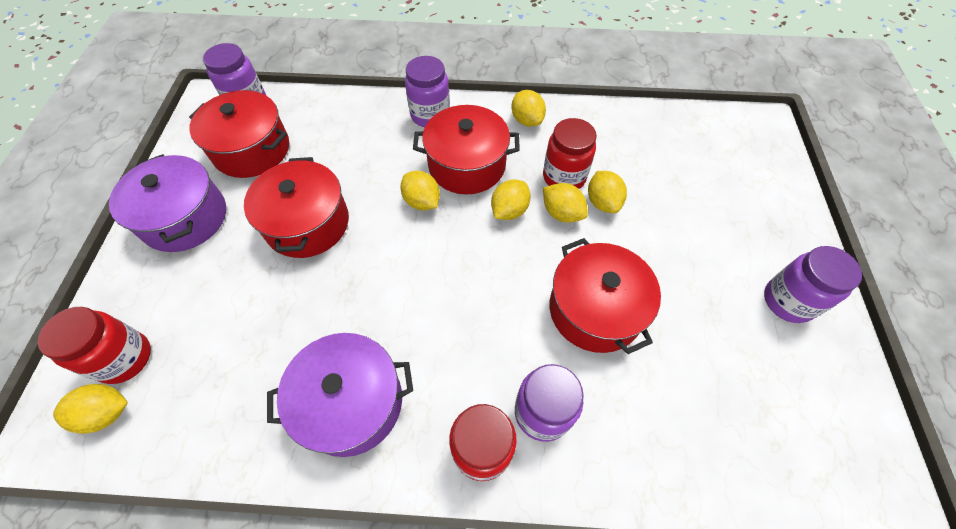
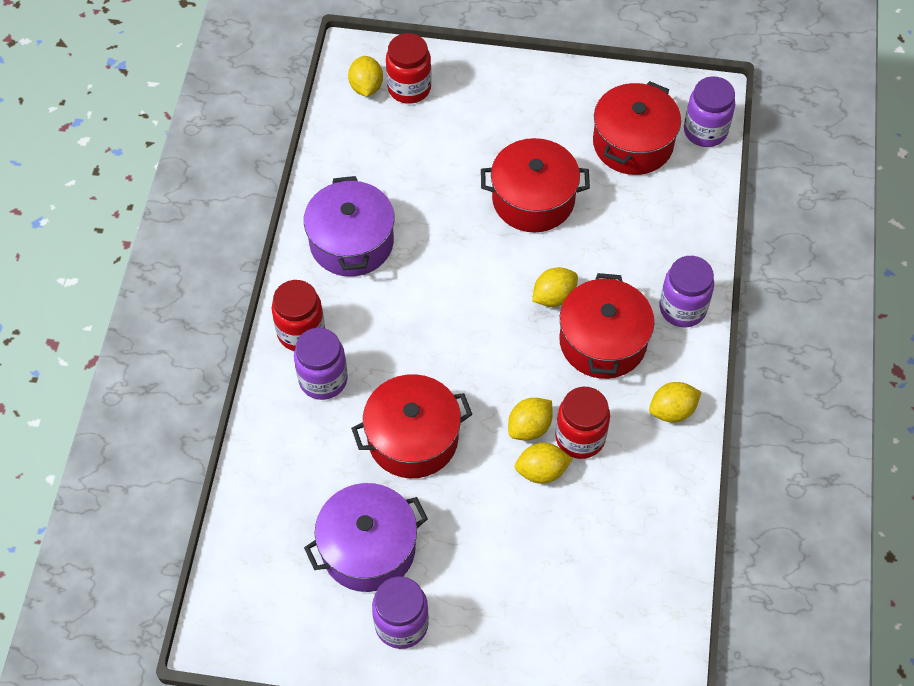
camera: 95 degrees right, 0 degrees up
purple pot [109,154,226,252] -> purple pot moved to [304,483,428,592]
yellow lemon [491,179,531,220] -> none

